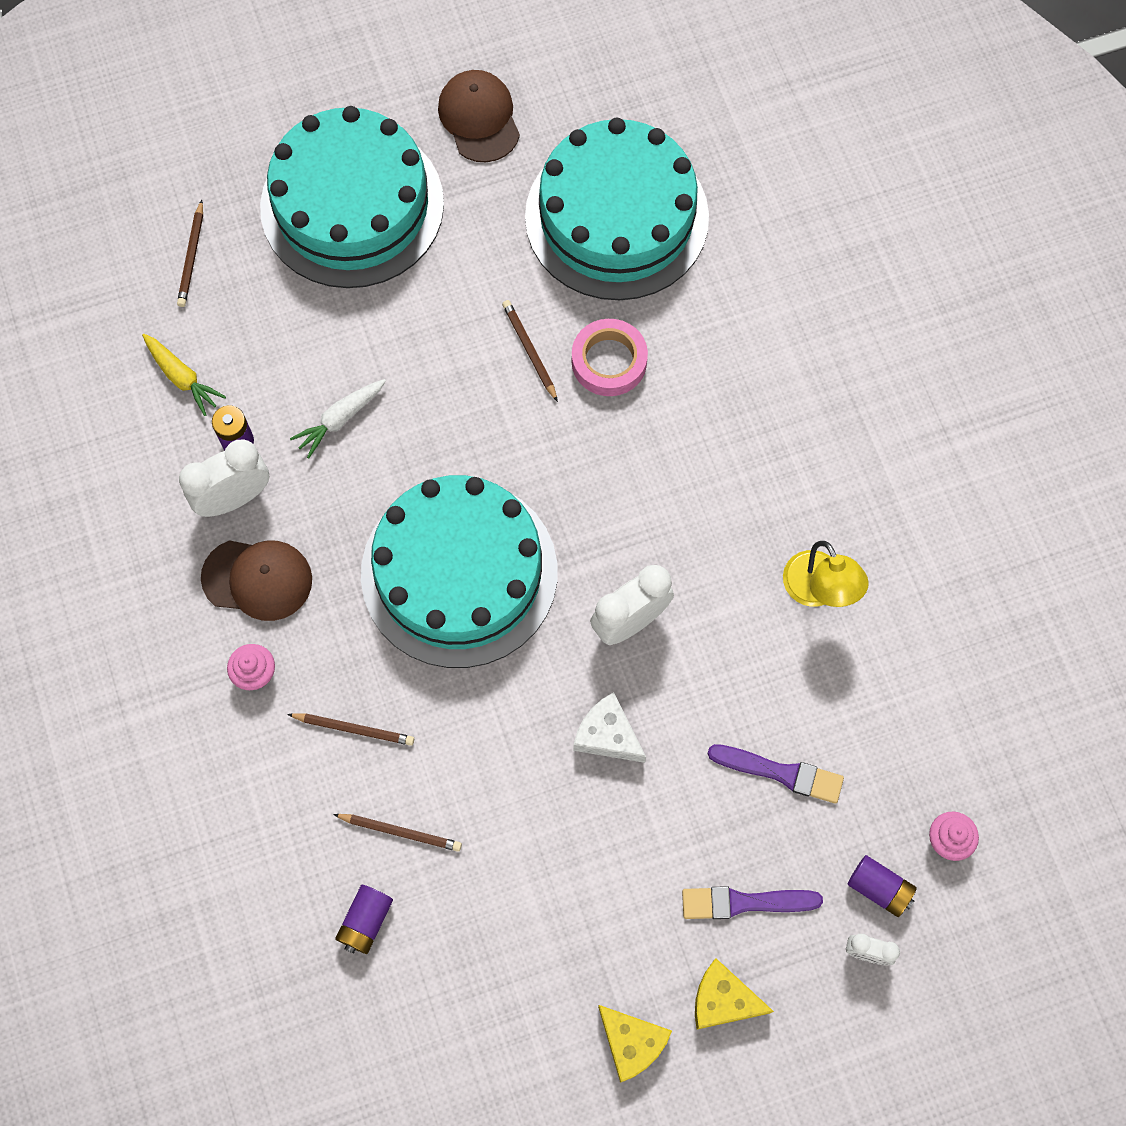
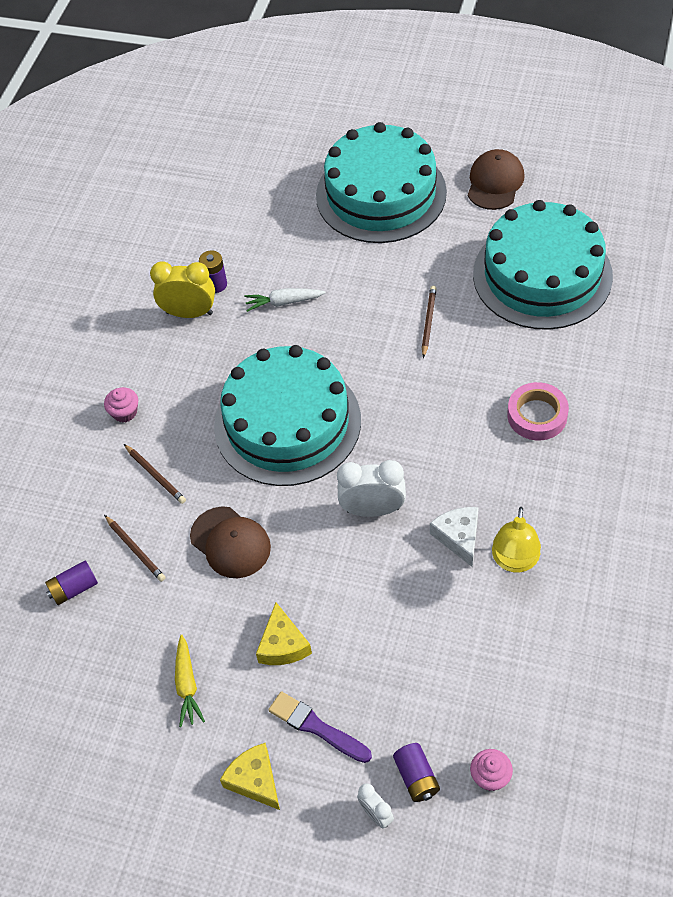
camera: 40 degrees right, 15 degrees down
yellow carrot [142,334,226,416] -> yellow carrot moved to [175,635,205,727]
brown pencil [177,200,203,307] -> none
white clock [179,440,269,517] -> yellow clock [150,262,215,318]
brown cap [201,540,312,621] -> brown cap moved to [190,506,271,578]
pink tape [572,319,648,396] -> pink tape moved to [507,382,569,440]
white cheese [573,692,646,763] -> white cheese moved to [430,507,479,567]
yellow cheese [598,1005,672,1083] -> yellow cheese moved to [256,602,312,665]
purple brush [708,744,844,804] -> none

